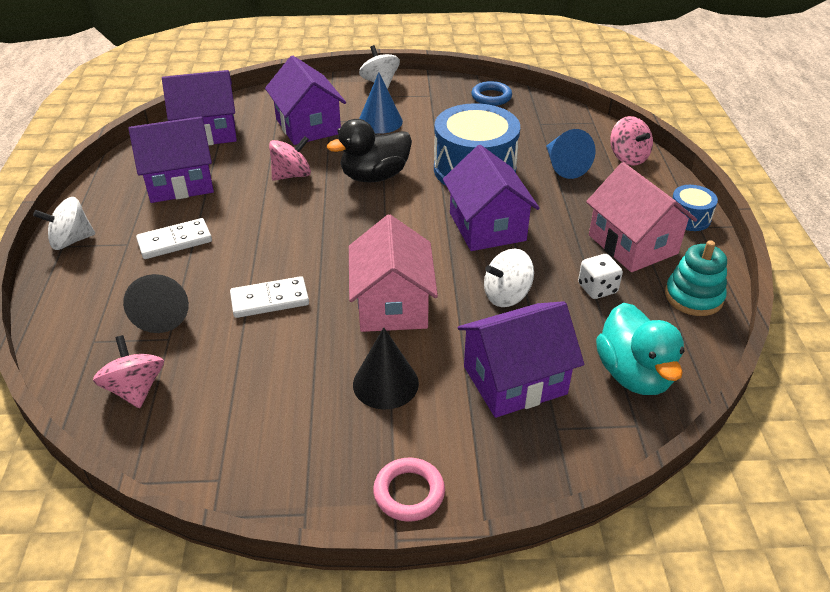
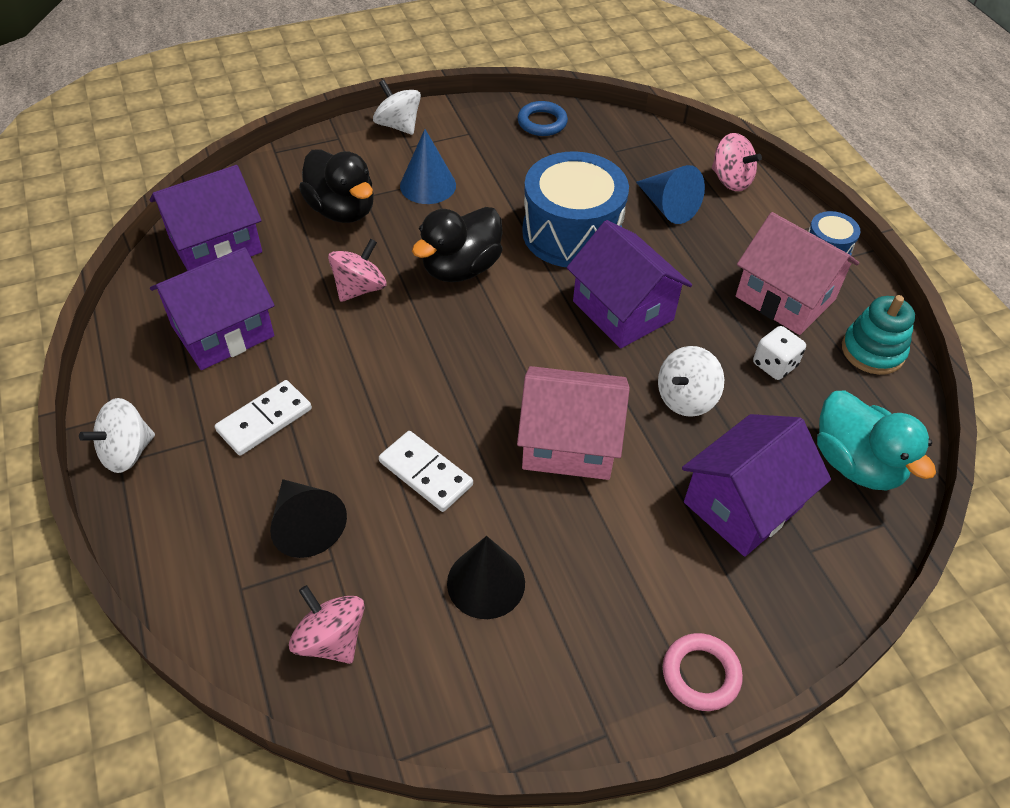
camera: 20 degrees left, 10 degrees up
white domino [230,276,309,318] -> white domino turned 75 degrees clockwise [379,431,473,512]
purple house [265,55,346,145] -> black duck [299,149,374,223]
pink house [349,215,438,332] -> pink house turned 60 degrees counterclockwise [517,366,630,480]
black cone [353,327,419,410] -> black cone moved to [447,536,525,619]

